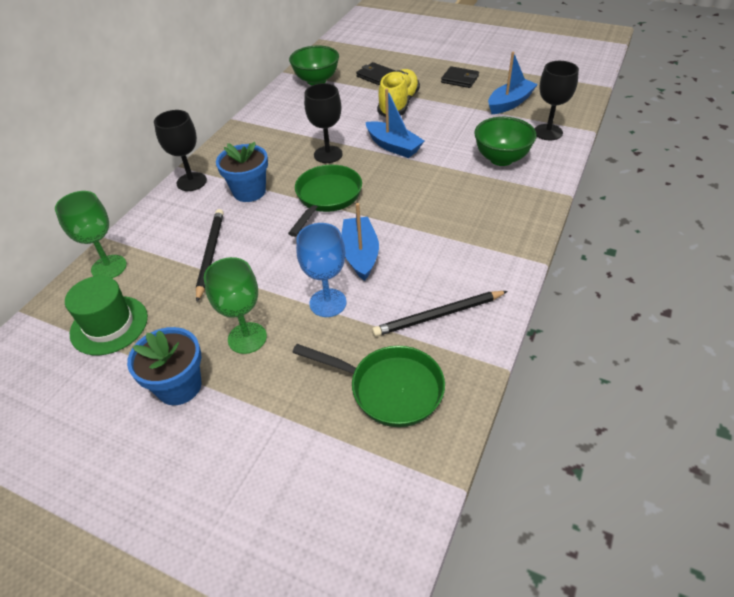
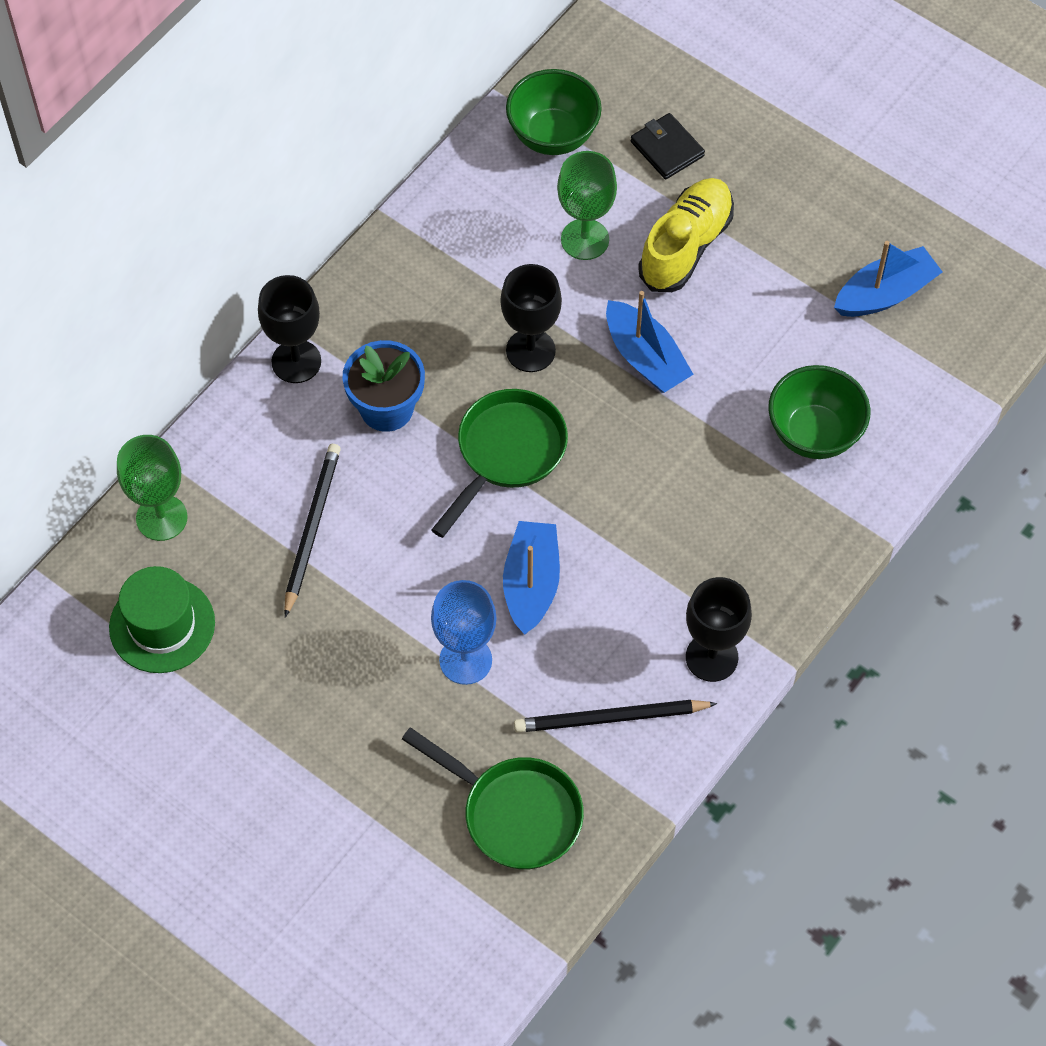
camera: 10 degrees right, 15 degrees up
blue flower pot [127,327,201,405] -> none
green goblet [204,257,267,354] -> green goblet moved to [557,151,617,260]
black wallet [441,66,479,88] -> none
black goblet [535,61,579,140] -> black goblet moved to [686,577,752,682]

